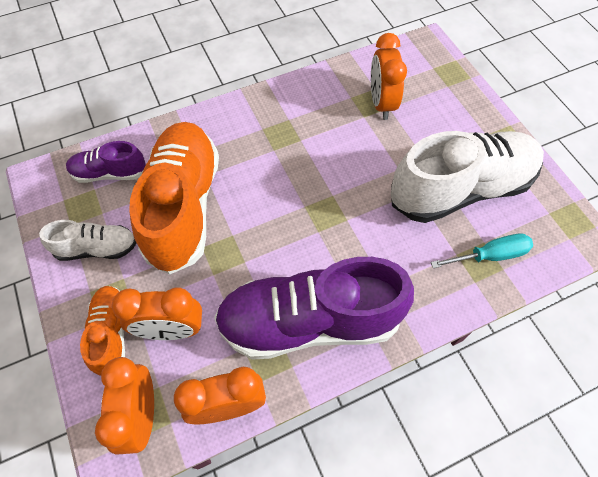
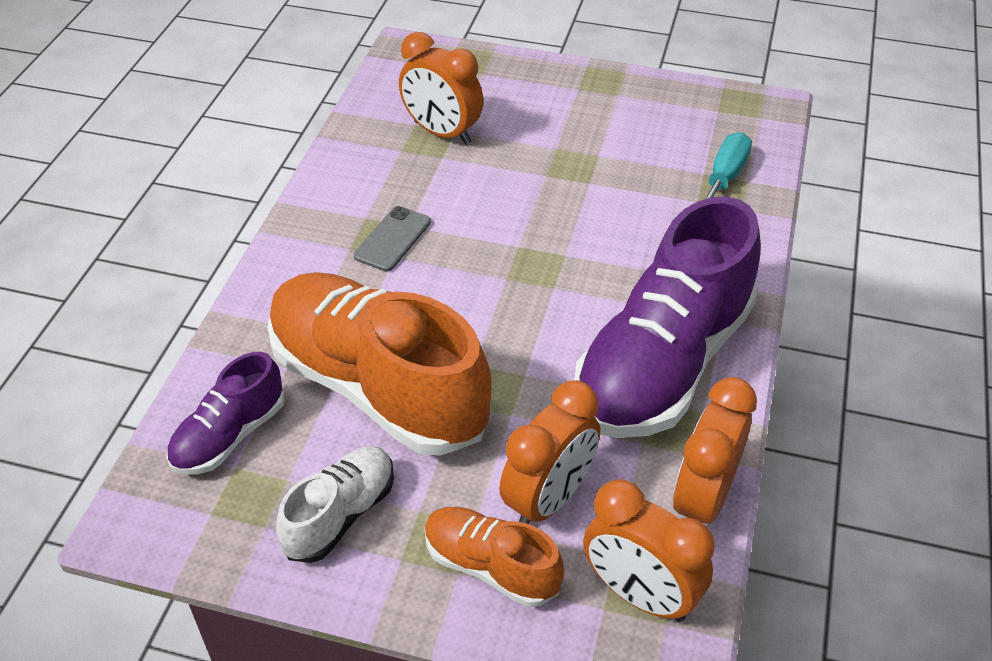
camera: 50 degrees left, 15 degrees down
white shoe [391,131,544,223] -> none
none -> grey phone [354,206,431,271]

